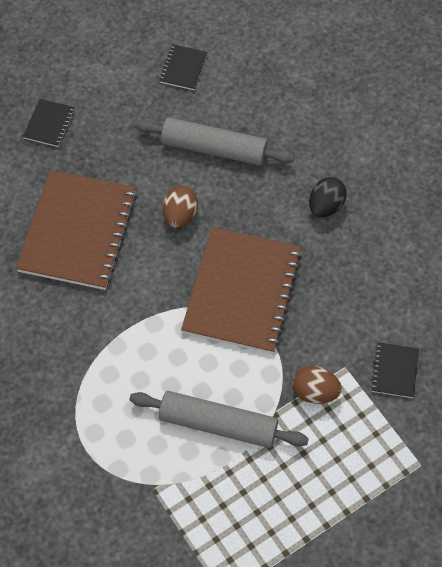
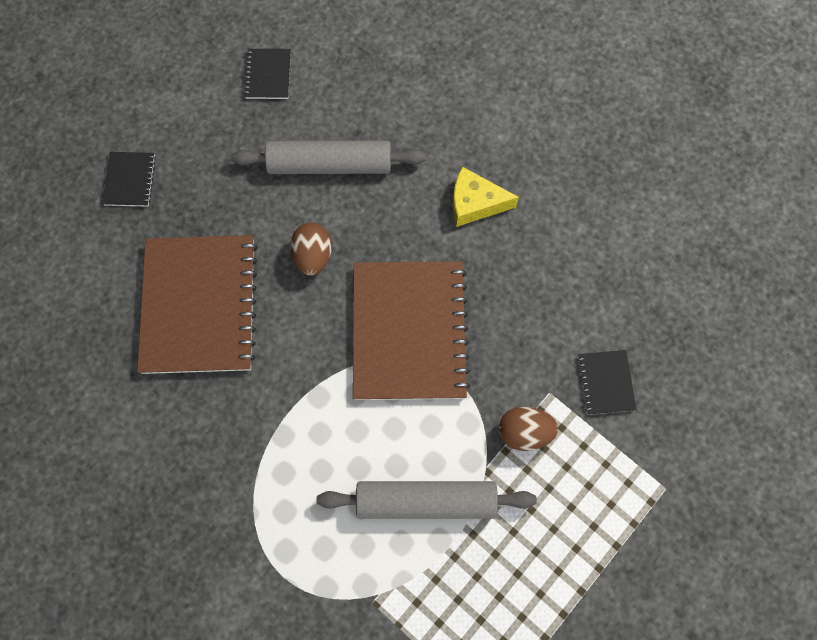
camera: 15 degrees left, 10 degrees up
black egg [309,177,346,217] -> yellow cheese [453,167,519,227]

